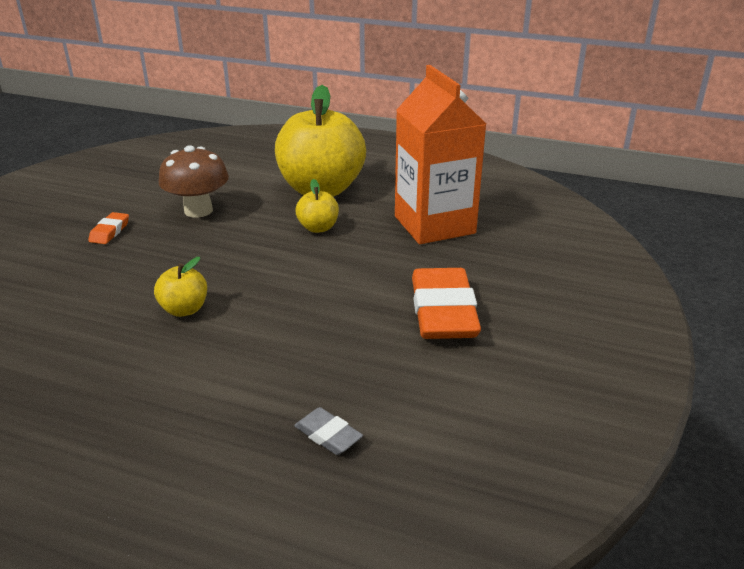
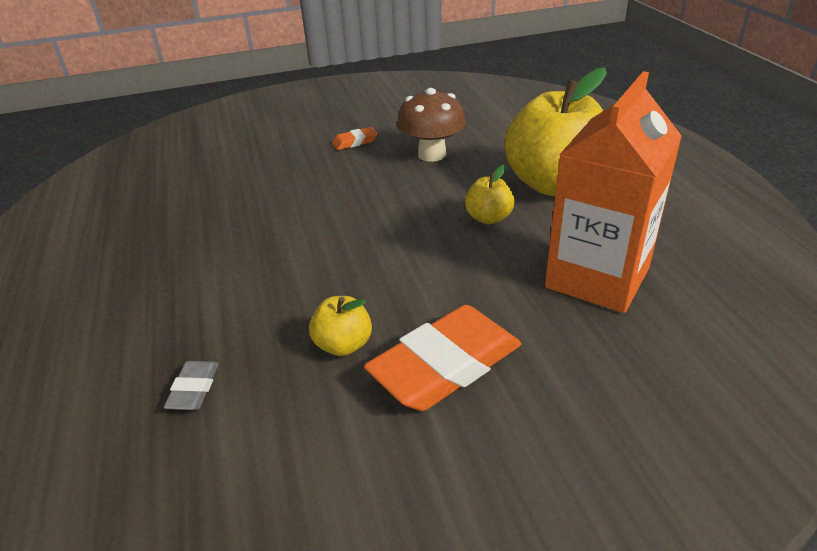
camera: 55 degrees right, 5 degrees up
yellow apple [154,257,207,317] -> yellow apple moved to [309,296,372,356]

